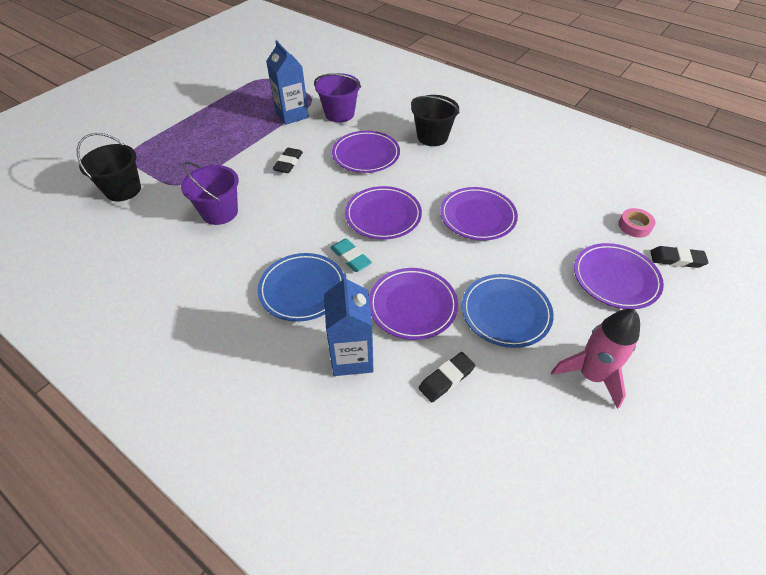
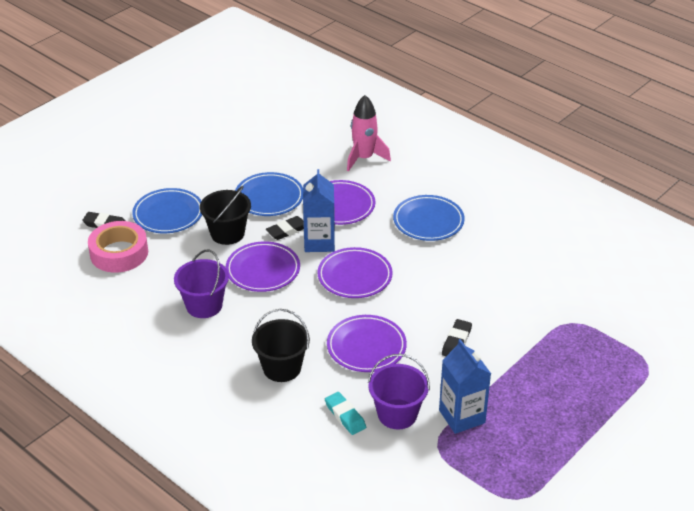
camera: 175 degrees left, 10 degrees down
black bucket [77,133,141,201] -> black bucket moved to [200,186,251,245]
purple bucket [181,162,239,225] -> purple bucket moved to [174,249,229,318]
blue carton [324,274,374,376] -> blue carton moved to [303,169,335,252]
turquoise eraser [330,238,372,272] -> turquoise eraser moved to [325,392,366,435]
black eraser [419,352,475,402] -> black eraser moved to [266,216,304,240]
pink rocket [551,309,640,409] -> pink rocket moved to [347,95,391,172]
purple plate [574,243,664,309] -> blue plate [132,188,202,233]
pink tape [618,208,656,238] -> pink tape [88,221,148,273], size x1.94

